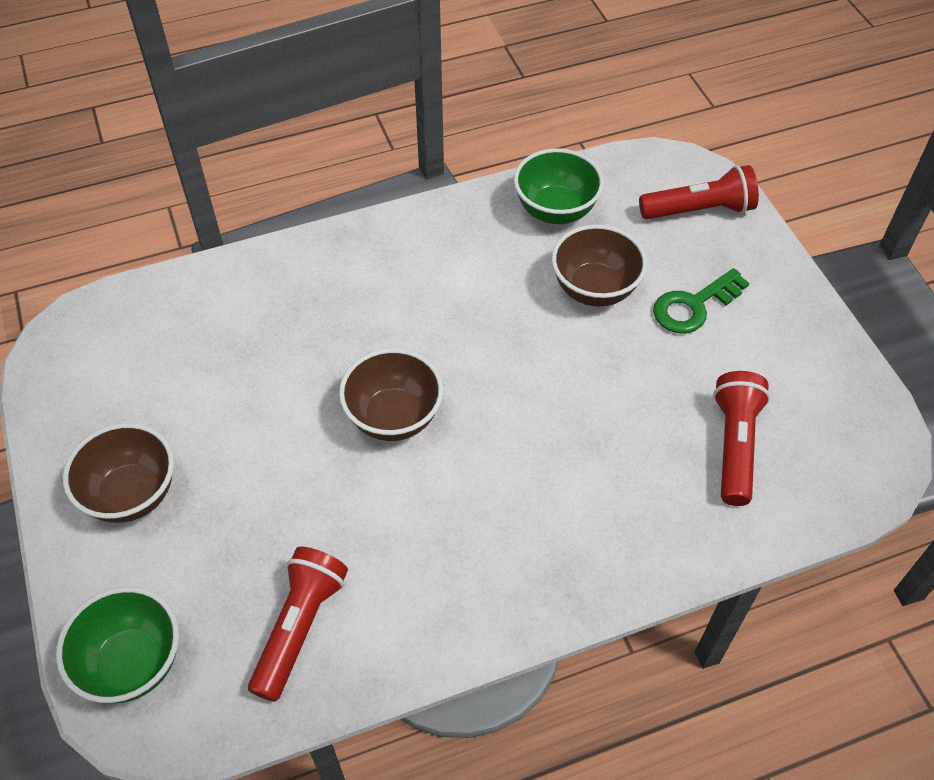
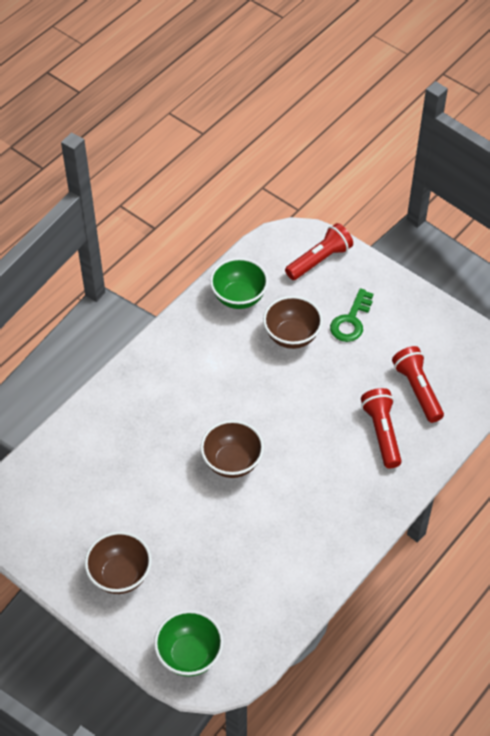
camera: 30 degrees left, 0 degrees up
red flashlight [248,547,348,702] -> red flashlight moved to [361,388,402,468]

